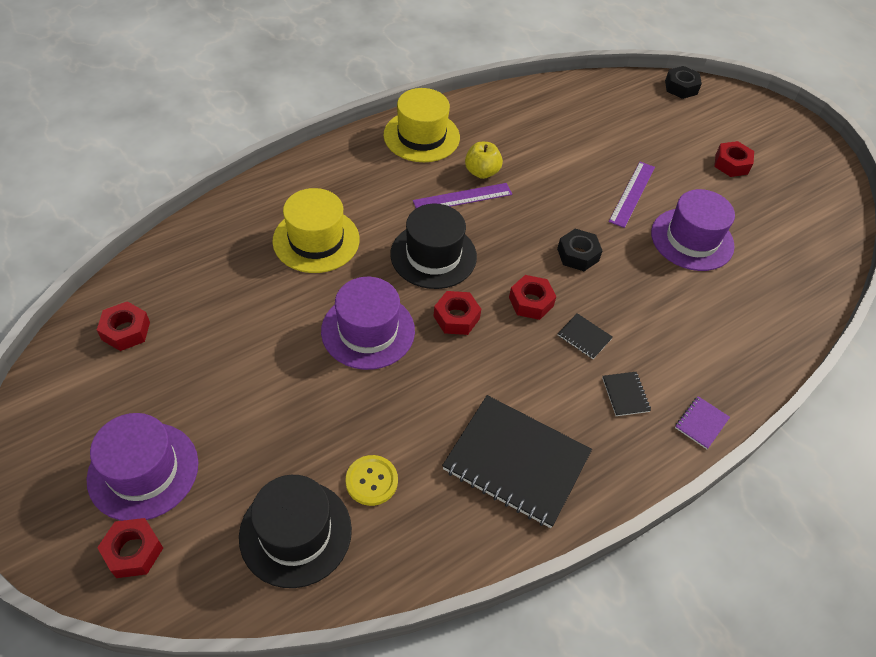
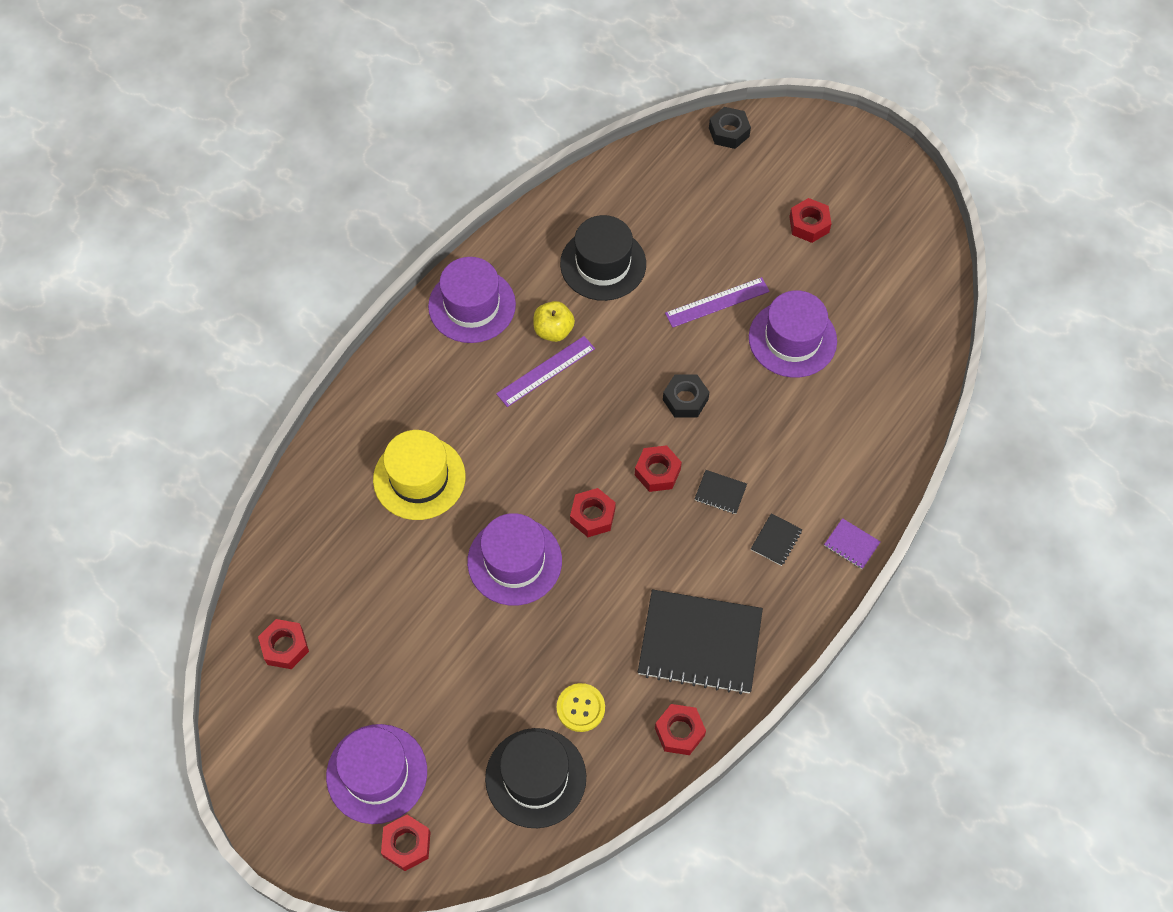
camera: 15 degrees left, 10 degrees up
yellow hat [384,88,460,162] -> purple hat [428,257,516,343]
black hat [390,204,477,289] -> black hat moved to [560,215,646,301]
black notebook [602,372,651,416] -> black notebook turned 60 degrees clockwise [751,513,802,566]
purple ruler [609,162,655,228] -> purple ruler turned 60 degrees clockwise [665,277,770,328]
purple notebook [675,396,730,449] -> purple notebook turned 75 degrees counterclockwise [824,518,881,569]
none -> red nut [655,704,706,755]

